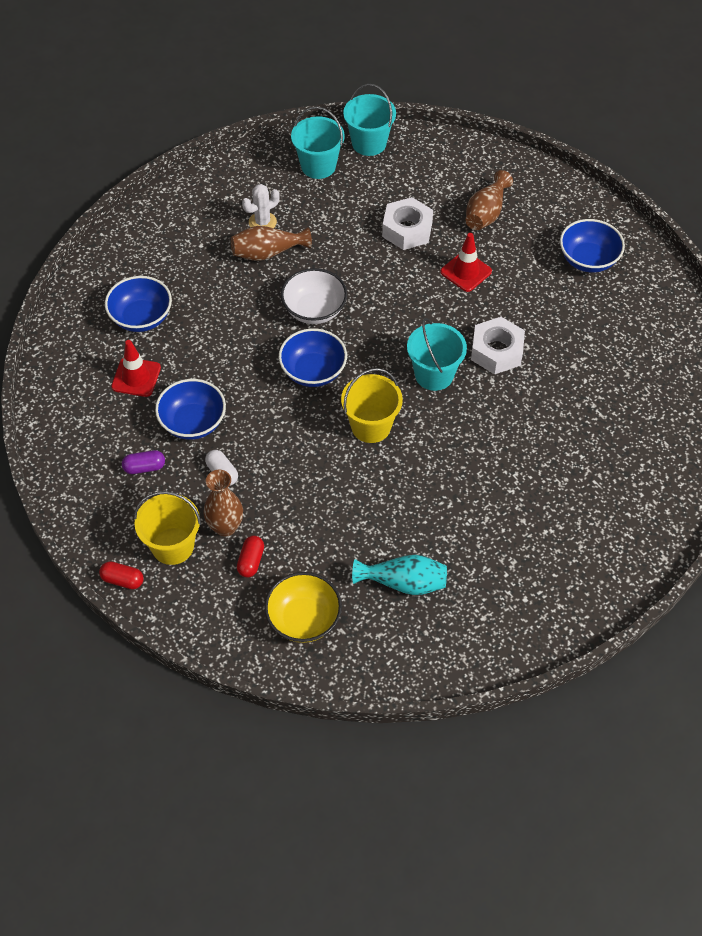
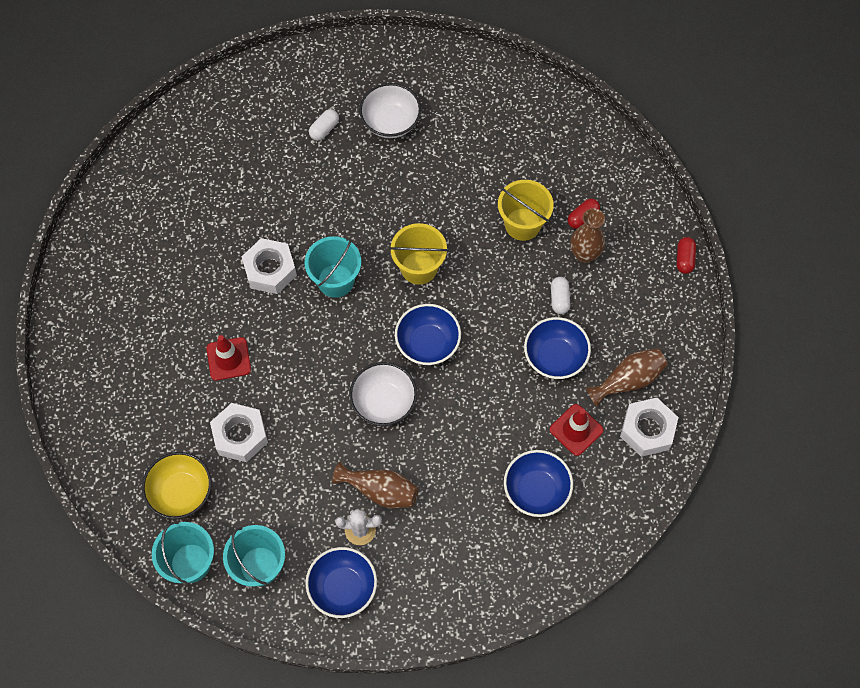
camera: 145 degrees left, 10 degrees up
red capsule [99,561,144,589] -> red capsule turned 45 degrees clockwise [677,237,696,274]
purple capsule [122,450,165,474] -> none
yellow bucket [134,491,201,565] -> yellow bucket moved to [498,180,554,241]
yellow bowl [264,572,342,643] -> yellow bowl moved to [142,452,212,519]
turquoise vase [352,555,447,595] -> none
brown vase [466,170,513,230] -> brown vase moved to [586,348,668,407]
blue bowl [560,219,625,273] -> blue bowl moved to [305,547,377,618]
none -> white capsule [309,109,339,141]
none -> white bowl [359,83,421,138]
none -> white nut [620,398,679,457]

